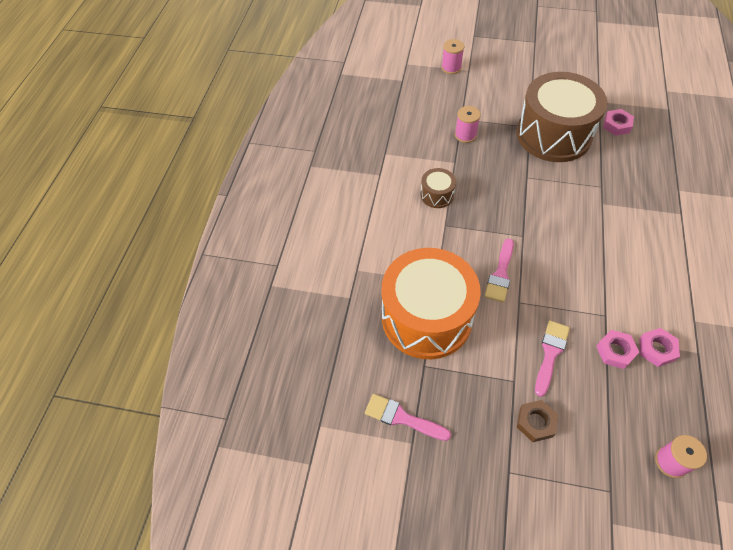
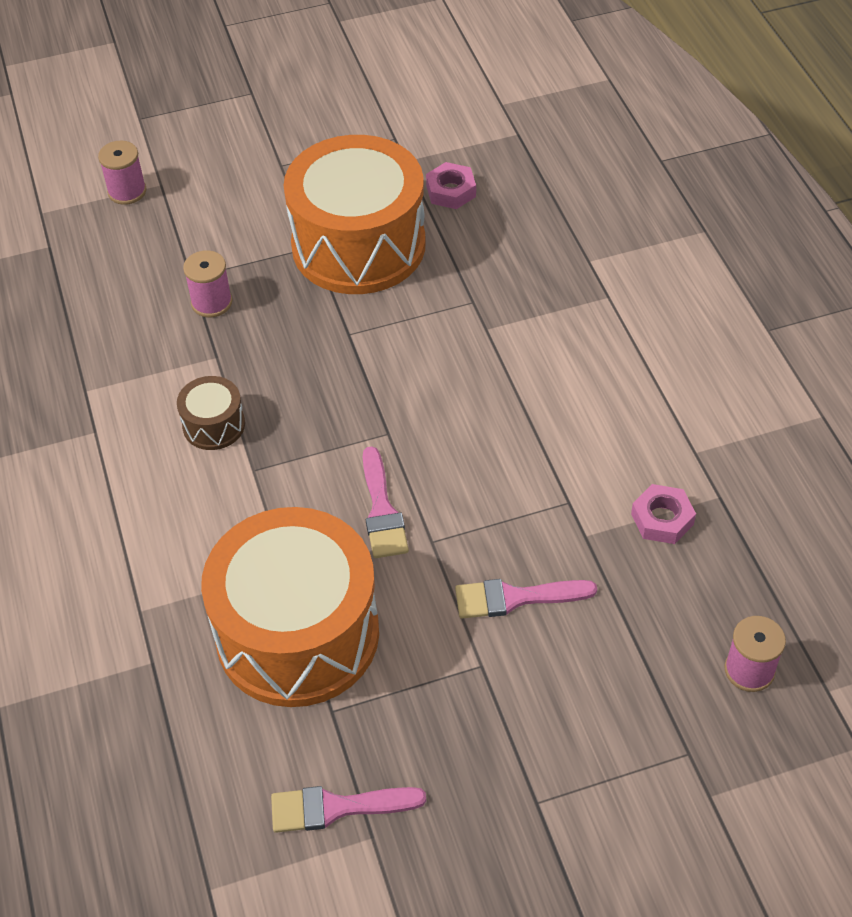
camera: 30 degrees left, 5 degrees down
brown drum [517,72,608,162] -> orange drum [284,135,426,294]
brown nut [517,400,558,442] -> none
pink brush [535,321,570,397] -> pink brush turned 90 degrees counterclockwise [455,579,597,618]
pink nut [596,330,640,369] -> none

